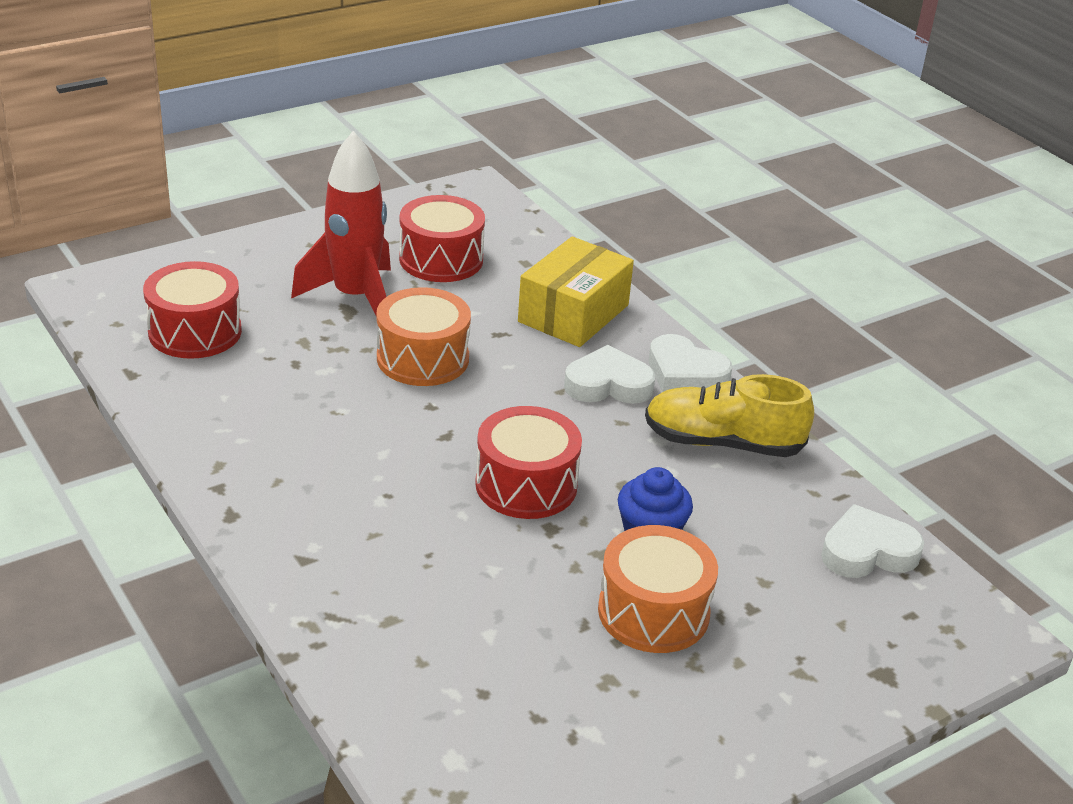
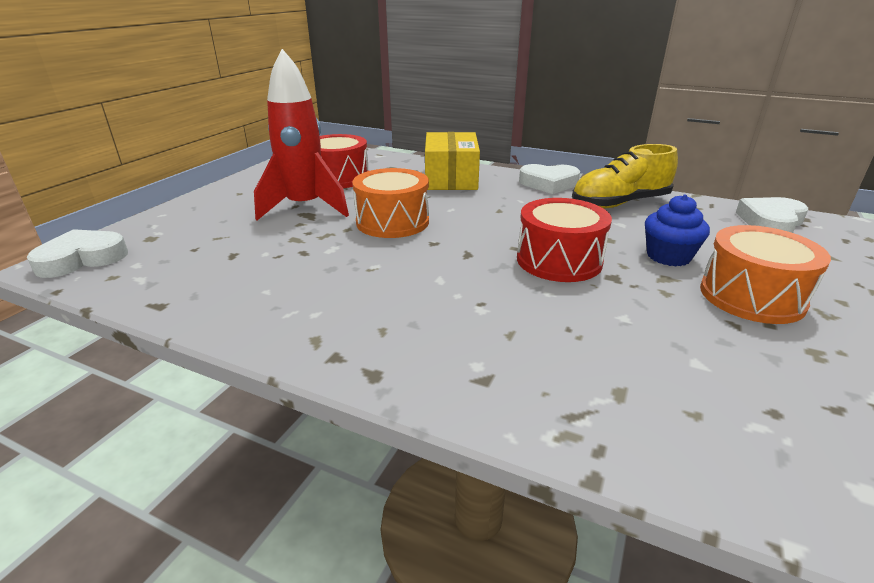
camera: 30 degrees left, 5 degrees down
red drum [143,261,242,359] -> none
white heart [564,345,656,404] -> white heart moved to [27,229,128,278]

